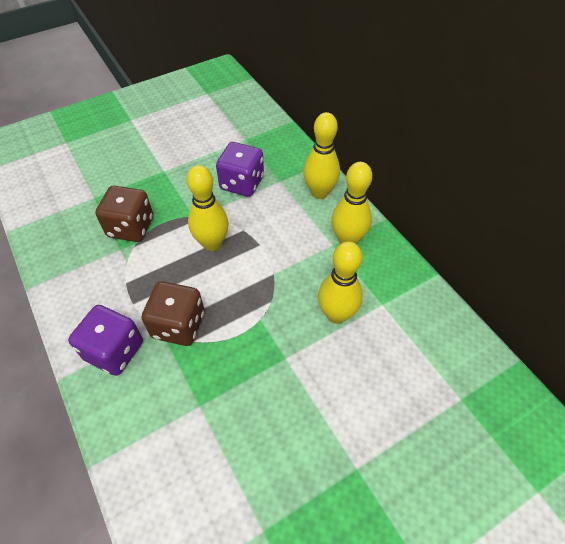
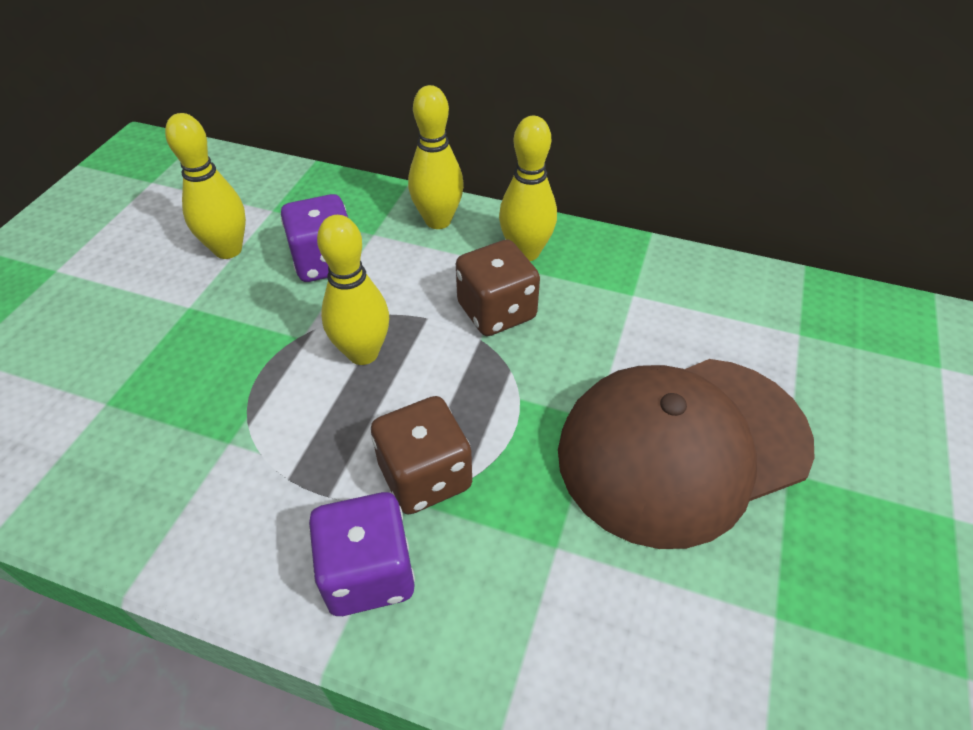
camera: 40 degrees left, 5 degrees down
brown dice [95,186,153,242] -> brown dice moved to [456,240,540,336]
yellow bowling pin [318,241,363,324] -> yellow bowling pin moved to [165,113,246,259]
none -> brown cap [558,359,815,549]

